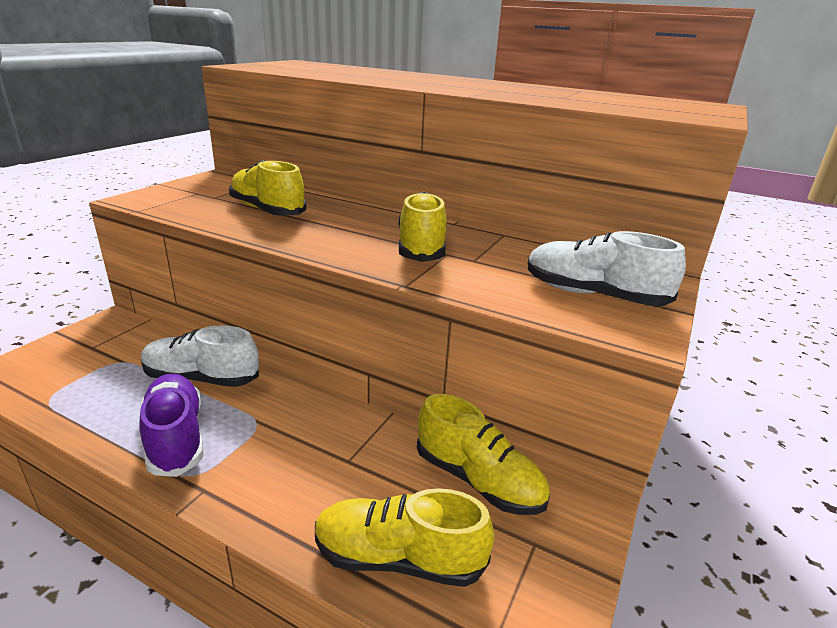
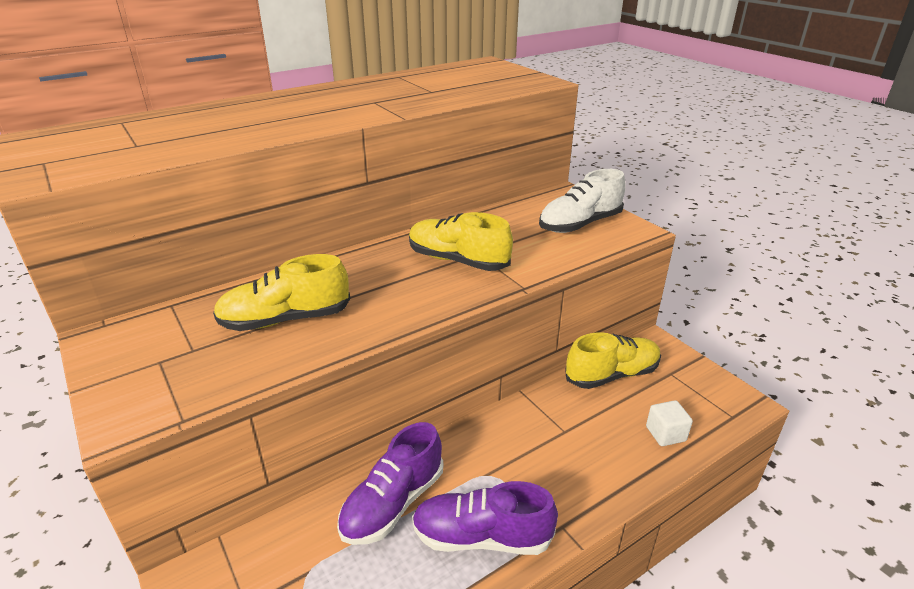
camera: 60 degrees left, 5 degrees up
white shoe [141,325,259,387] -> purple shoe [337,422,443,545]
yellow shoe [315,488,494,587] -> white cube [646,400,693,446]

